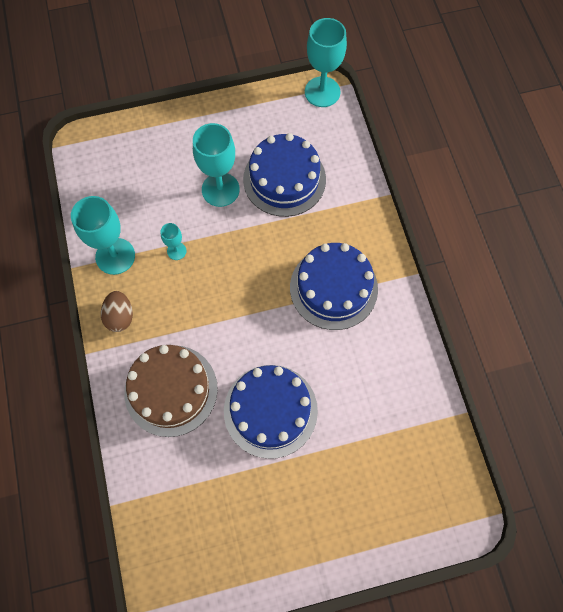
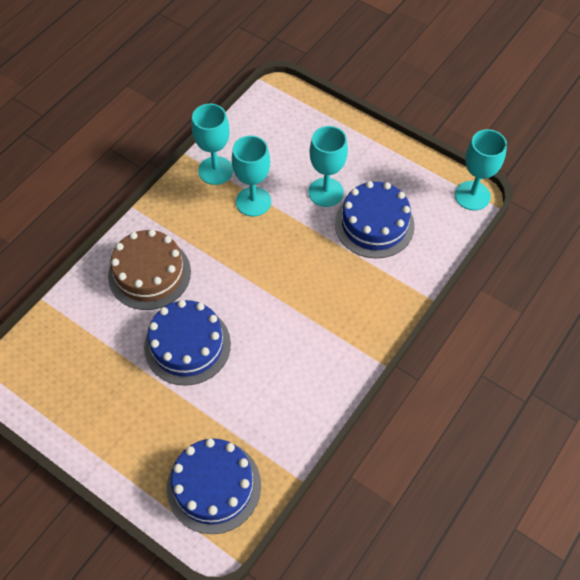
camera: 50 degrees right, 10 degrees down
brown egg [101,291,133,332] -> none
turquoise goblet [160,223,187,260] -> turquoise goblet [232,135,271,217], size x2.02
blue cake [290,243,378,330] -> blue cake moved to [167,438,261,534]

